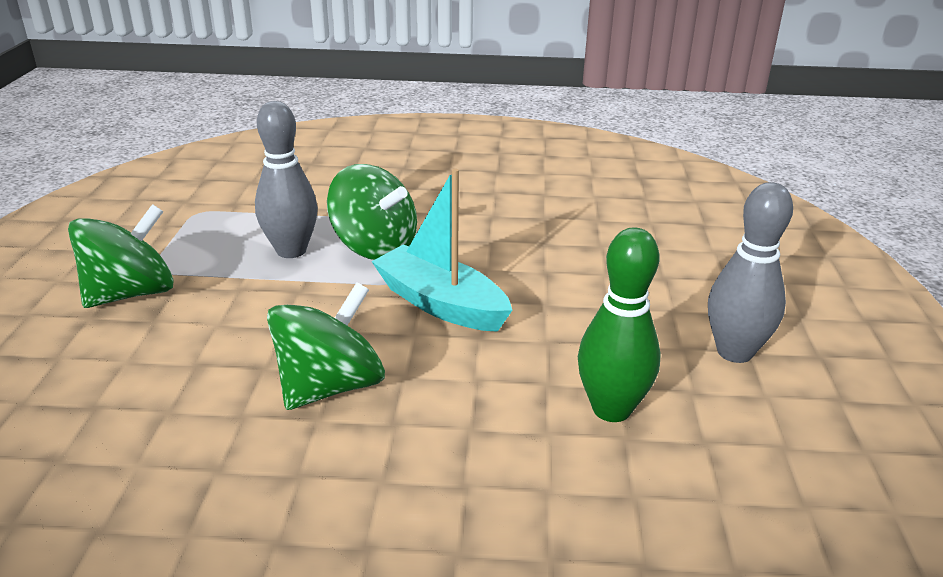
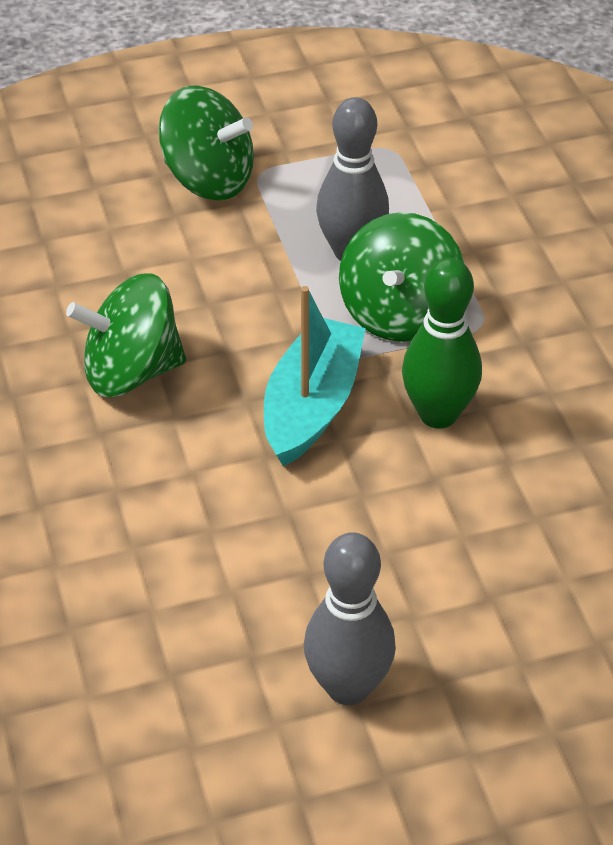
camera: 70 degrees right, 15 degrees up
green spinning top [267,282,385,410] -> green spinning top turned 150 degrees clockwise [66,273,186,397]
green bowling pin [578,227,661,422] -> green bowling pin moved to [402,258,482,429]

